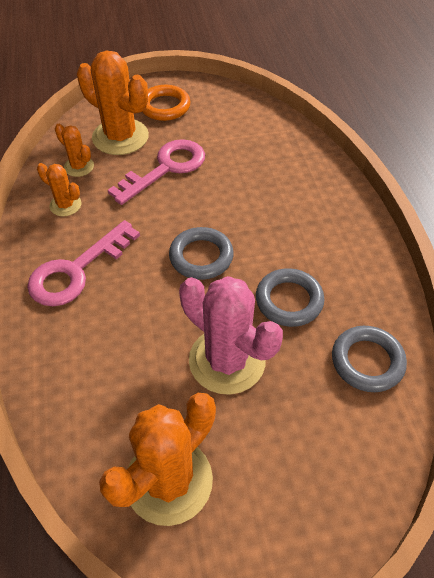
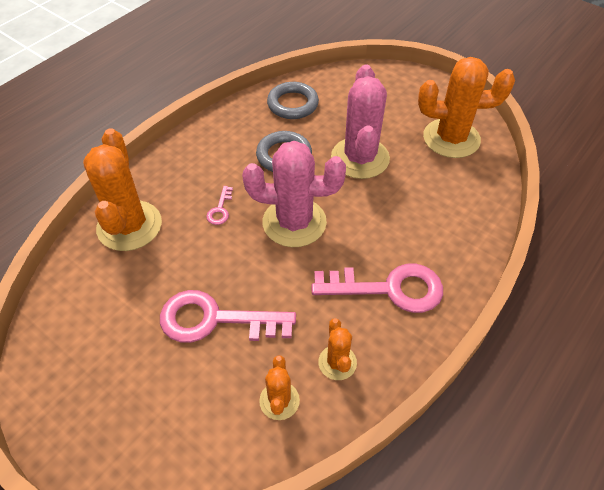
camera: 130 degrees left, 0 degrees up
orange cactus [77,50,149,155] -> orange cactus moved to [83,128,162,251]
orange ring [142,85,191,121] -> none
grey ring [169,227,234,280] -> pink cactus [242,141,346,247]
none -> pink key [206,186,233,225]

